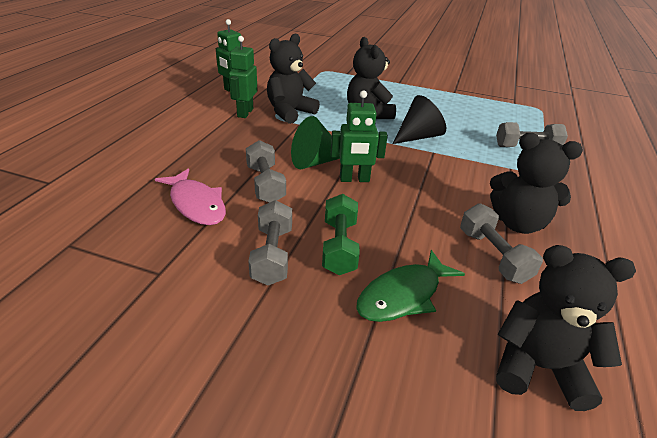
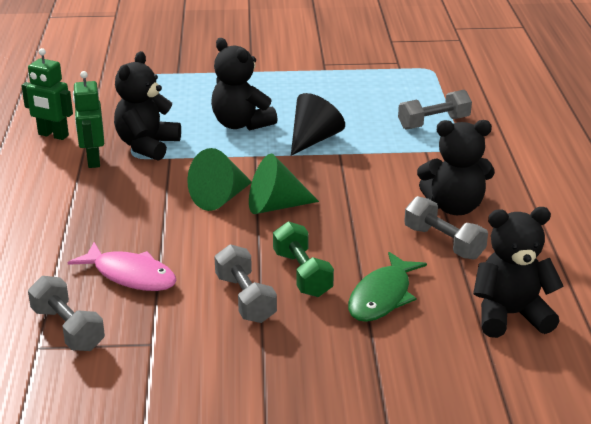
camera: 20 degrees left, 5 degrees down
grey dumbbell [246,140,286,203] -> grey dumbbell moved to [28,276,105,351]
green robot [331,90,388,182] -> green cone [249,154,319,214]

